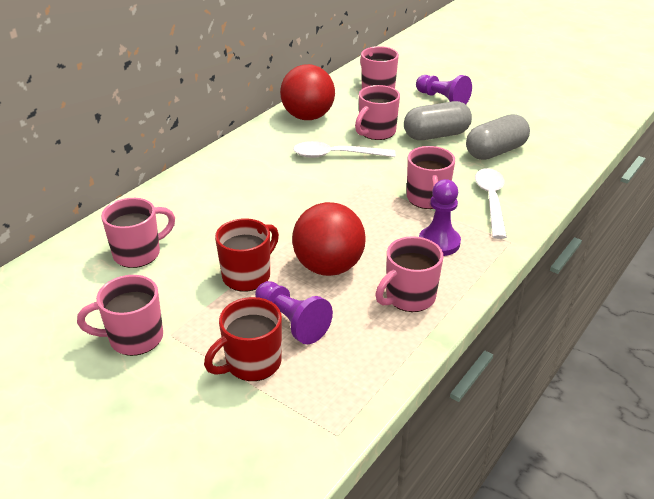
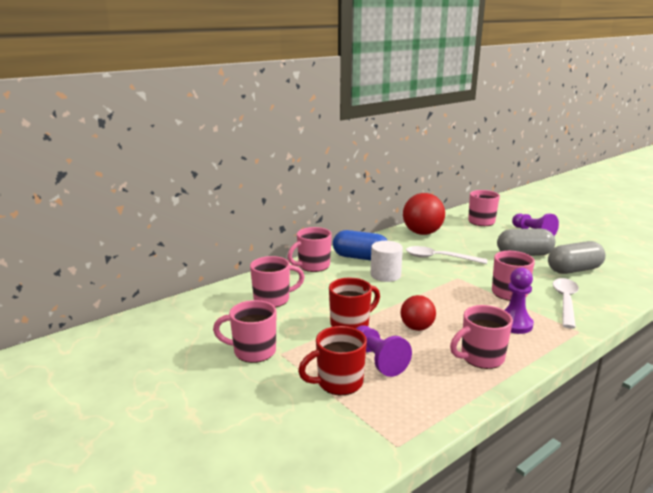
camera: 15 degrees right, 15 degrees down
red ball [292,202,366,276] -> red ball [401,295,436,331], size x0.60
pink mug [355,85,400,140] -> pink mug moved to [287,227,332,272]
none -> blue capsule [333,230,388,261]
none -> white cylinder [370,241,403,282]

